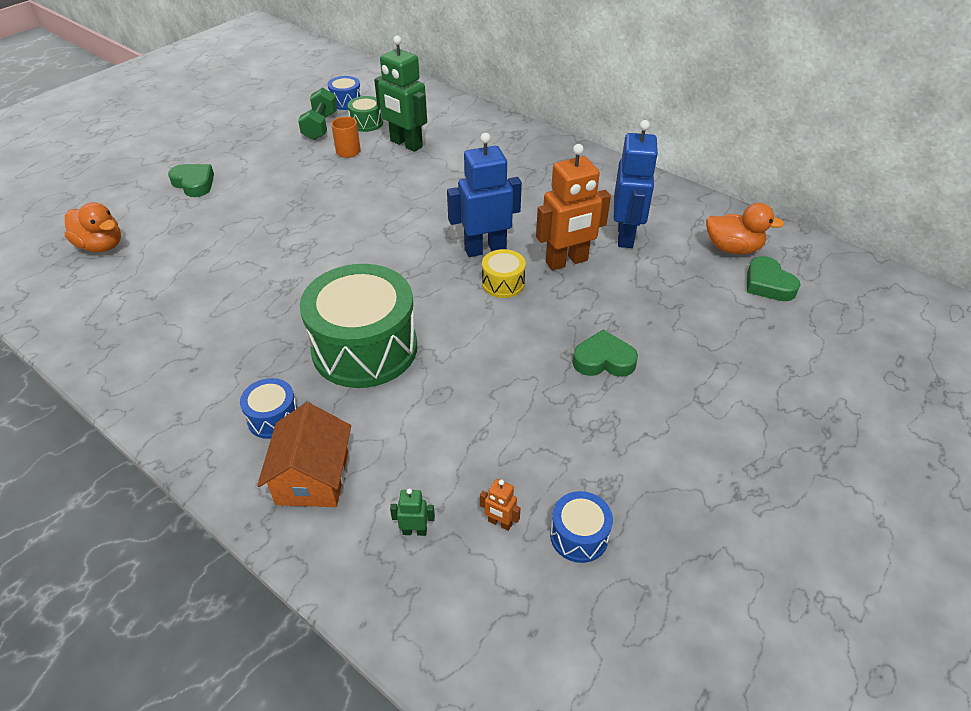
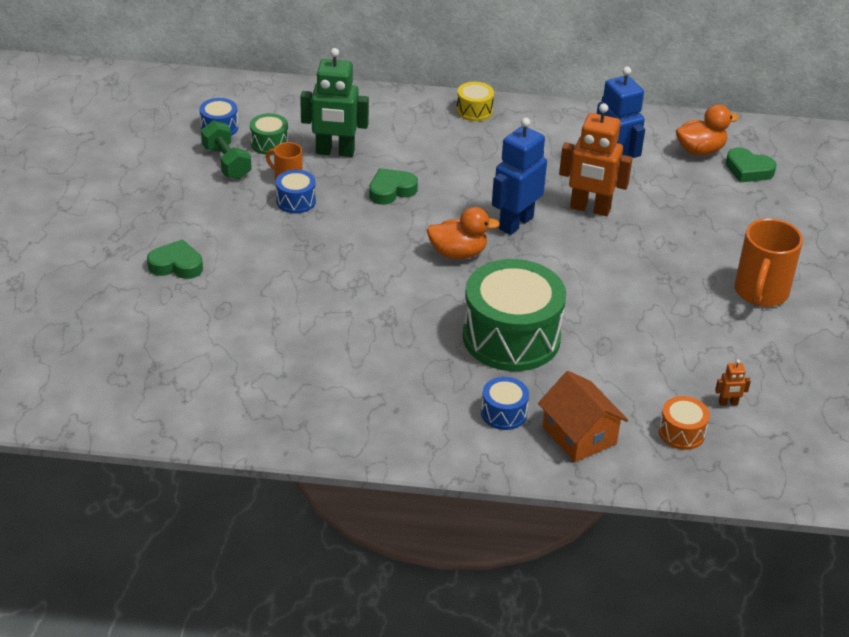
camera: 35 degrees left, 5 degrees down
orange duck [65,202,121,252] -> orange duck moved to [427,207,500,259]
green robot [390,488,435,536] -> orange drum [659,396,710,450]
yellow drum [482,249,526,298] -> yellow drum moved to [456,82,494,121]
orange robot [536,144,611,270] -> orange robot turned 75 degrees clockwise [559,103,633,216]
blue drum [550,491,613,563] -> blue drum moved to [276,170,316,213]
green heart [573,330,638,377] -> green heart moved to [369,168,418,205]
none -> orange mug [734,218,803,307]

